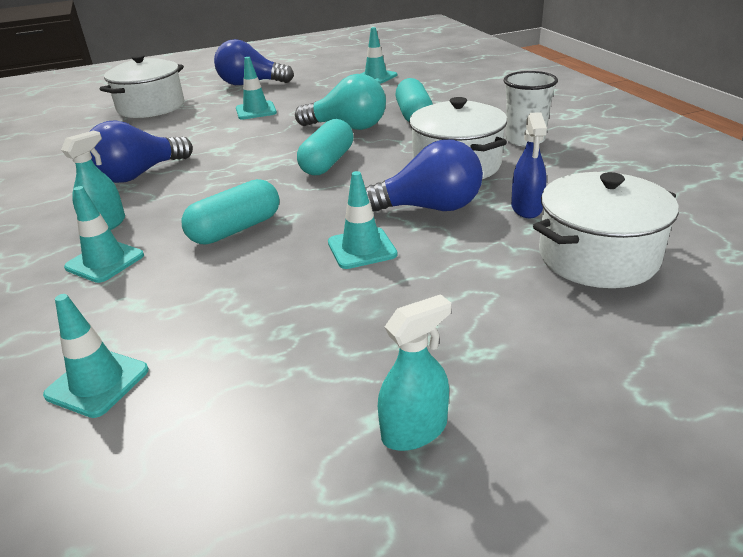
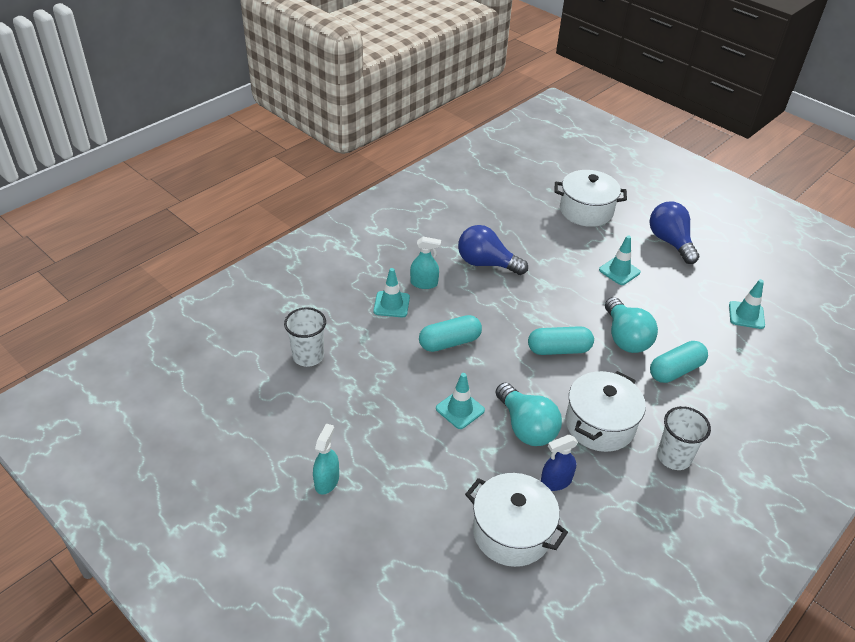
camera: 60 degrees right, 10 degrees up
turquoise traffic cone [43,294,149,418] -> white cup [284,308,326,367]
turquoise capsule [182,179,280,245] -> turquoise capsule turned 45 degrees counterclockwise [419,315,482,352]
blue light bulb [365,139,483,212] -> turquoise light bulb [495,383,562,446]
turquoise spray bottle [378,294,451,451] -> turquoise spray bottle turned 105 degrees counterclockwise [313,424,339,495]

